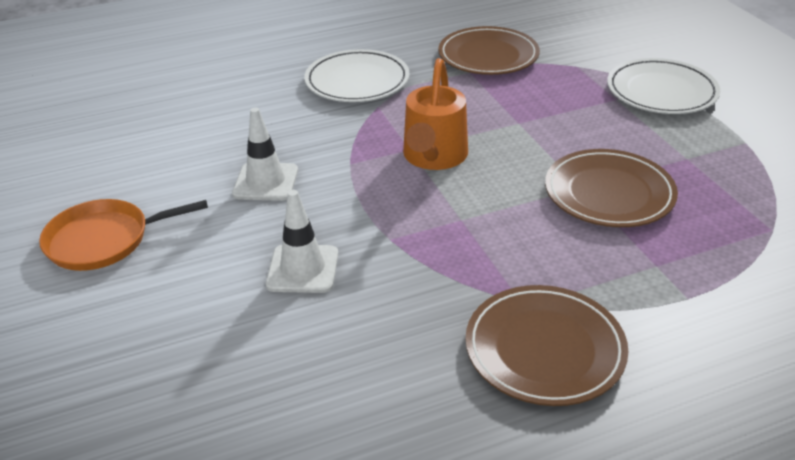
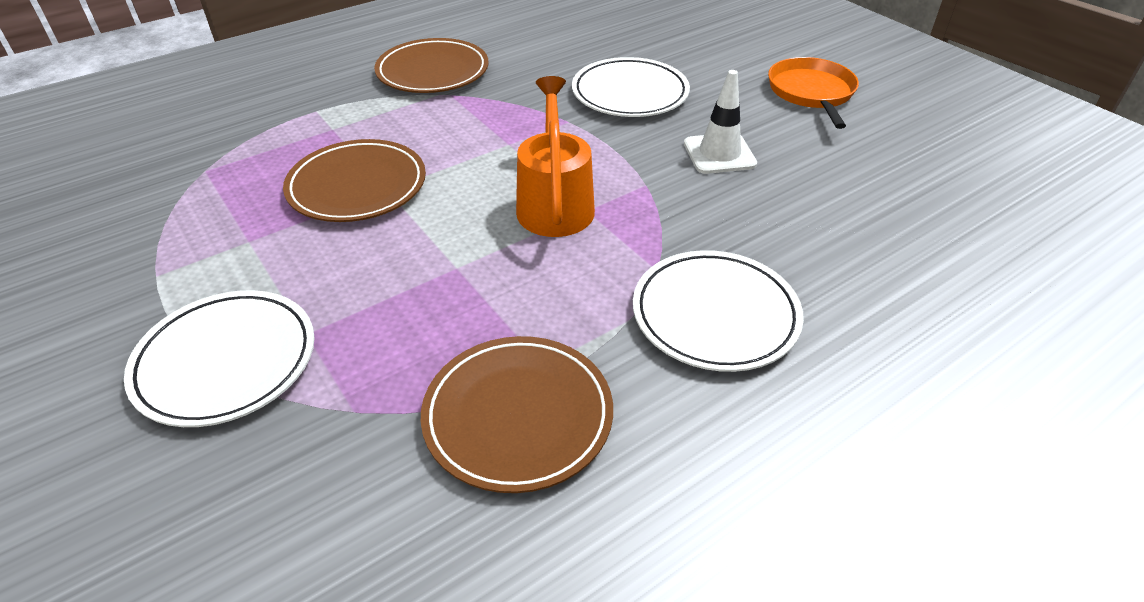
camera: 165 degrees right, 5 degrees up
orange pan [39,199,208,271] -> orange pan turned 60 degrees counterclockwise [768,57,859,129]
white traffic cone [266,190,338,293] -> white plate [572,57,690,117]

